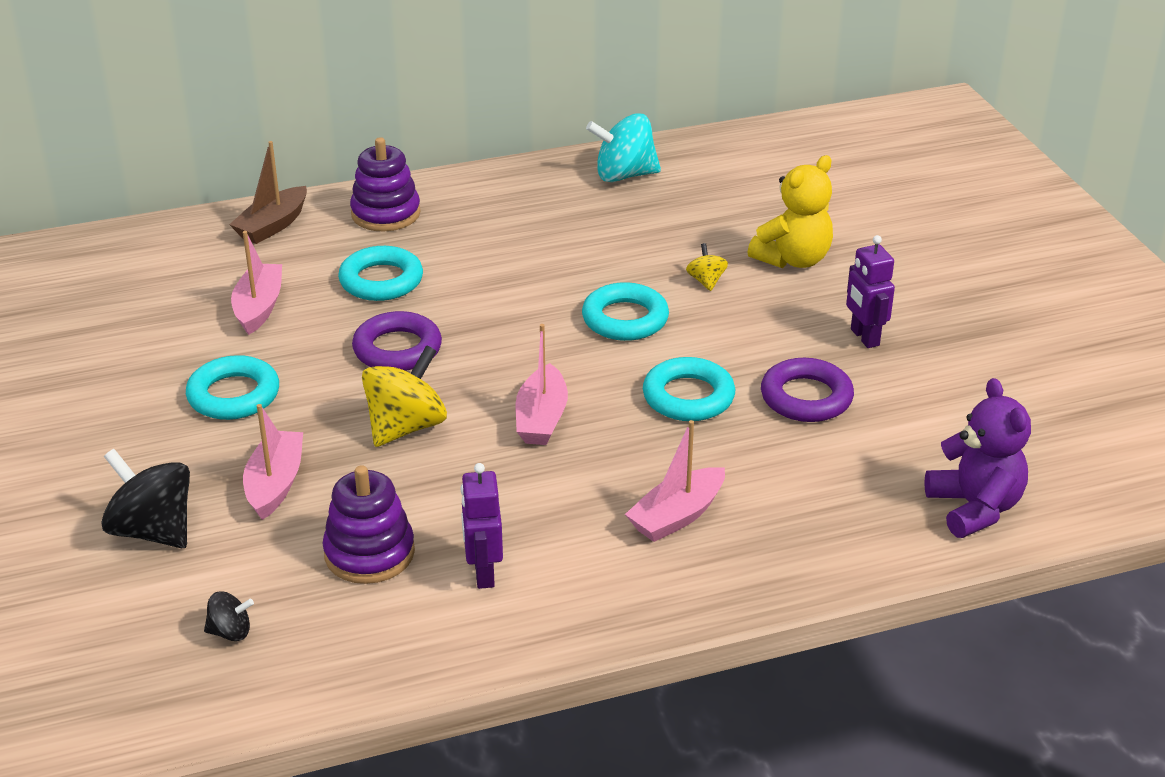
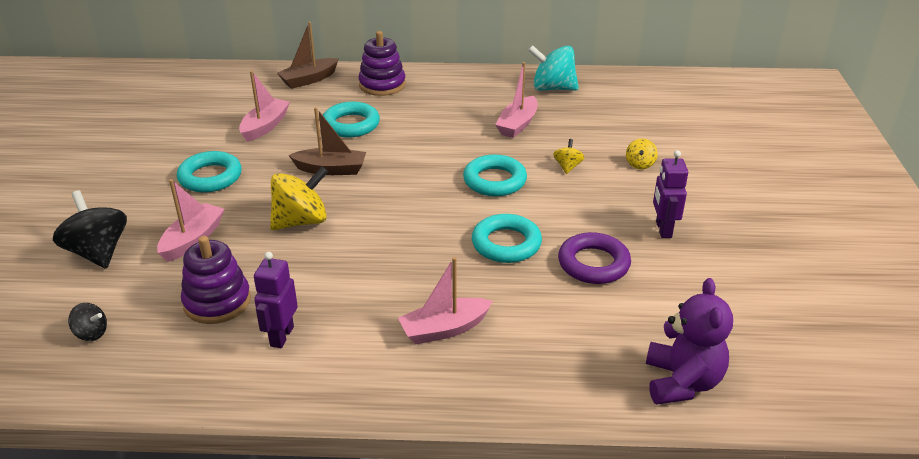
camera: 20 degrees right, 0 degrees up
purple ring [352,311,442,371] -> brown boat [289,107,366,175]
pink boat [516,324,568,445] -> pink boat moved to [495,62,537,138]
yellow teddy bear [748,155,833,268] -> yellow spinning top [626,138,658,169]

